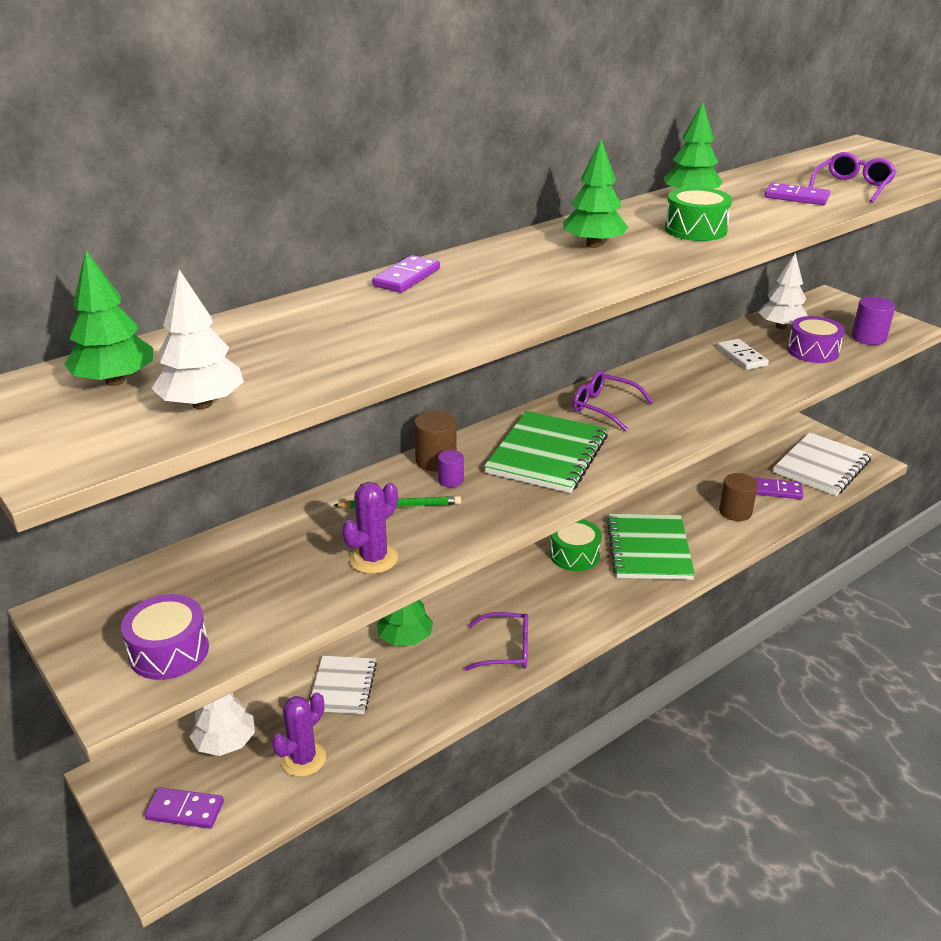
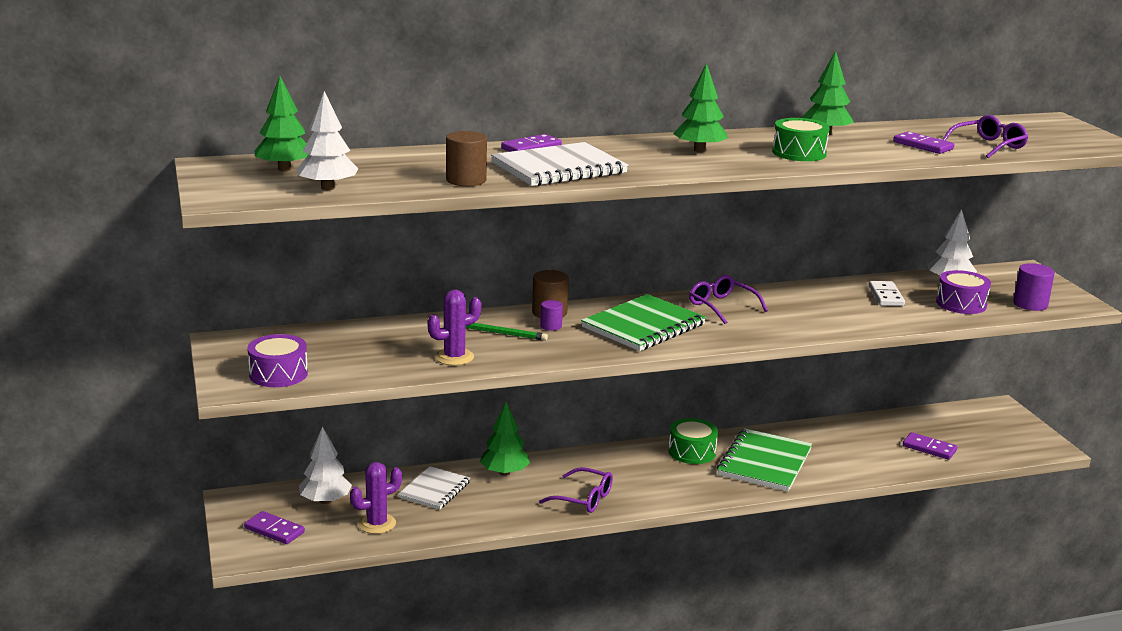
camera: 20 degrees right, 10 degrees down
brown cylinder [719,473,758,521] -> brown cylinder moved to [446,131,487,186]
white notebook [773,432,872,496] -> white notebook moved to [491,142,628,186]

